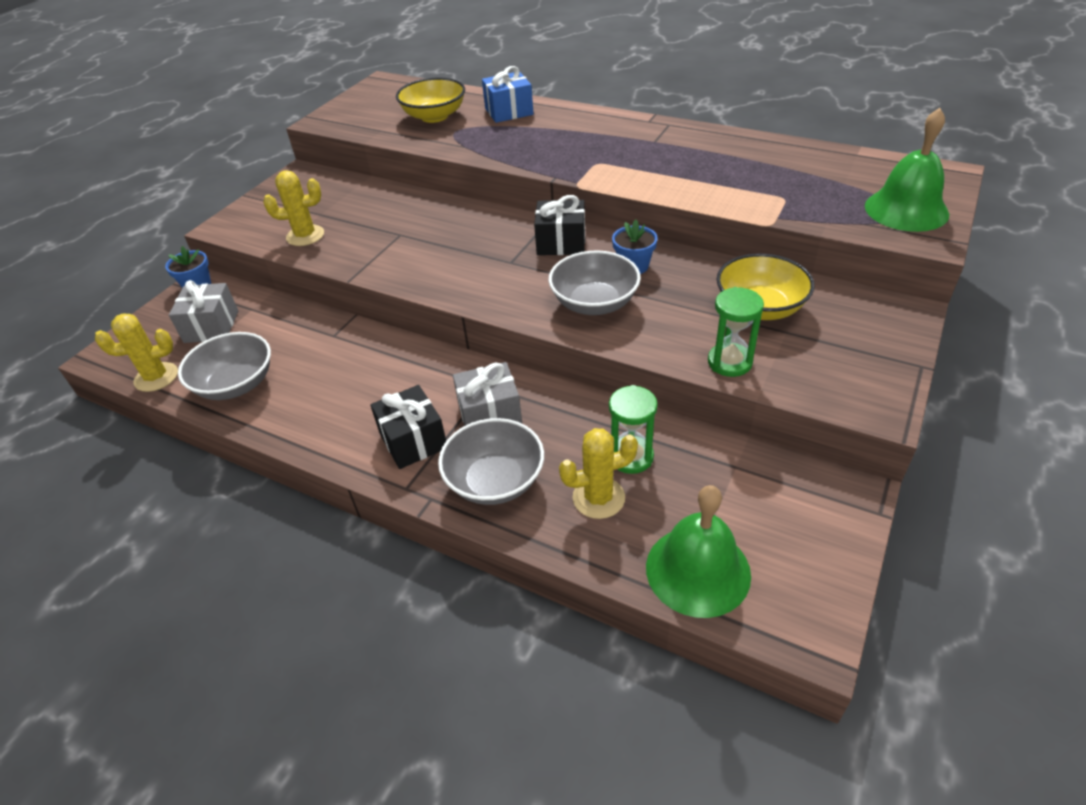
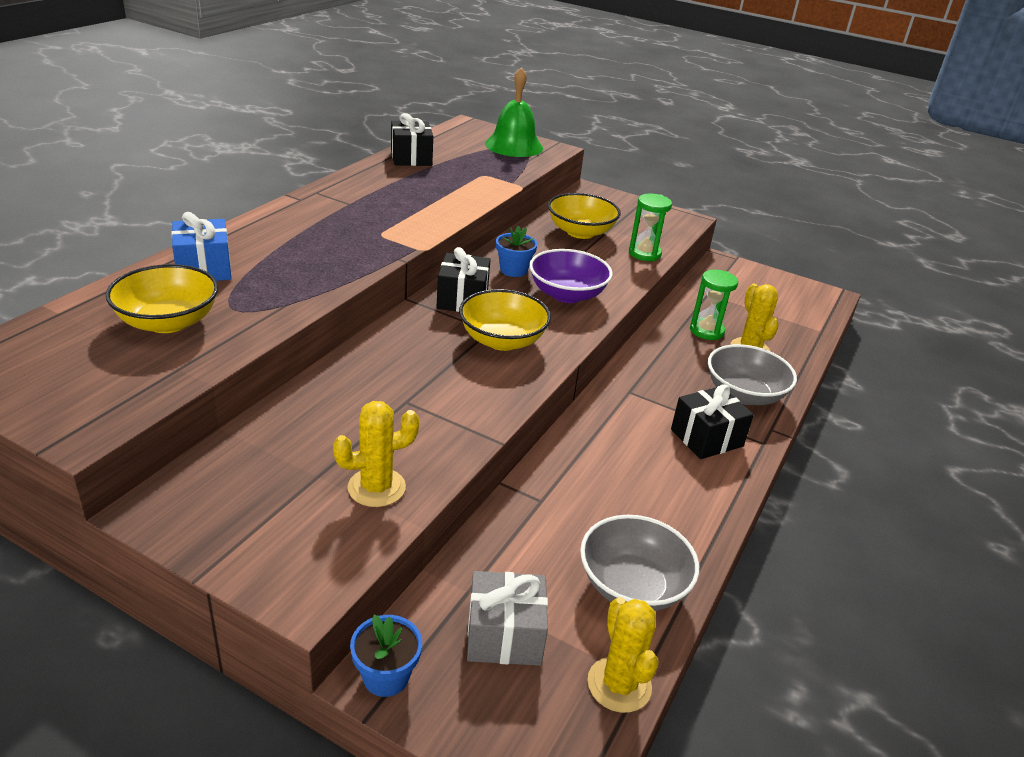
camera: 95 degrees left, 10 degrees down
yellow cactus [263,170,324,246] -> yellow cactus turned 75 degrees clockwise [333,401,420,507]
grey gift [453,362,522,426] -> none
grey bowl [548,251,641,315] -> purple bowl [529,249,613,303]
green bell [646,485,751,618] -> none
none -> black gift [391,113,433,166]
none -> yellow bowl [459,289,551,351]

